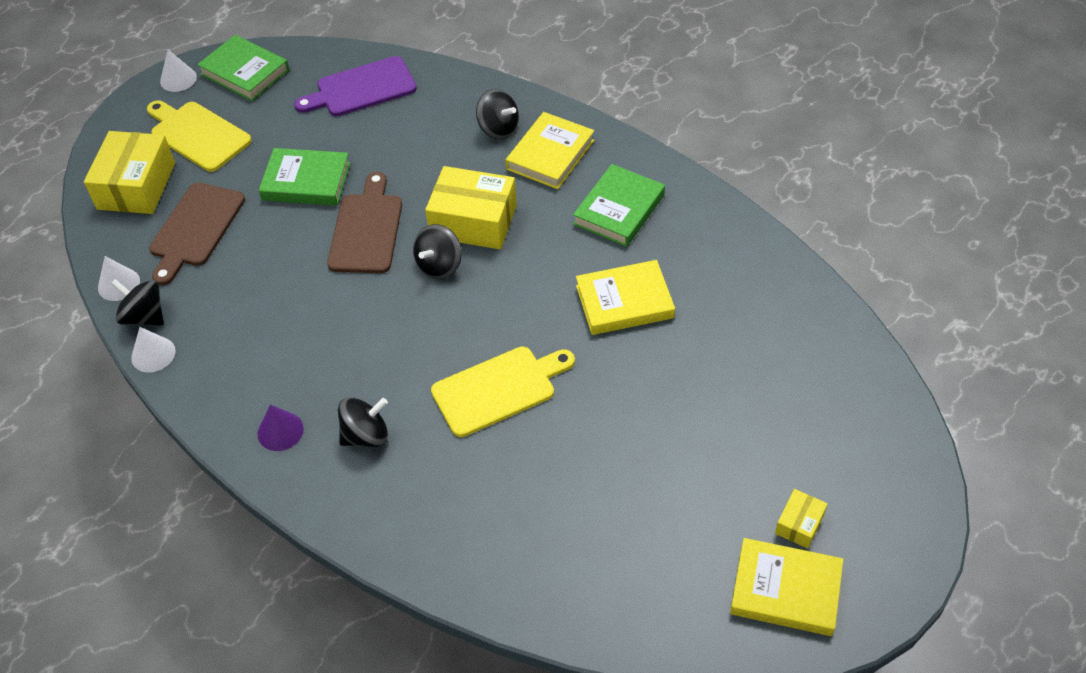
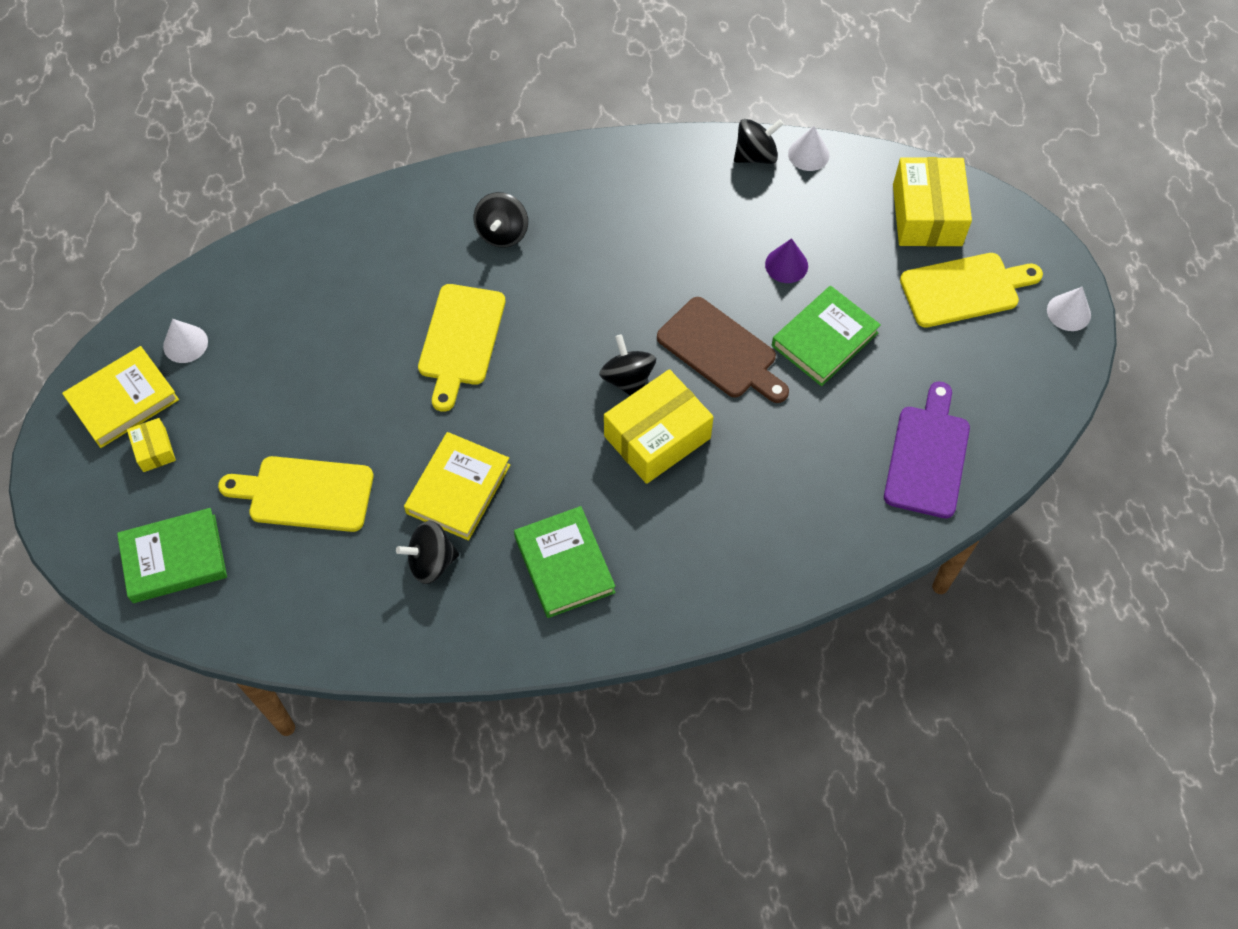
camera: 125 degrees right, 10 degrees up
yellow box [84,131,175,214] -> yellow box turned 45 degrees clockwise [893,157,972,246]
white cone [131,327,176,372] -> white cone moved to [163,319,208,363]
brown cutting board [149,182,245,286] -> none
green book [197,35,289,101] -> green book moved to [117,508,227,603]
purple cone [257,405,304,451] -> purple cone moved to [765,238,808,283]
black spinning top [476,89,519,140] -> black spinning top moved to [396,521,459,584]
yellow book [506,112,594,189] -> none
none -> yellow cutting board [218,456,373,532]

